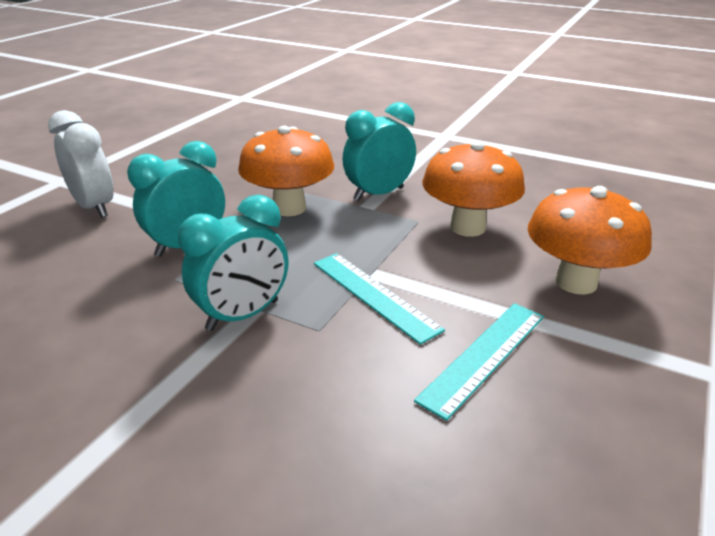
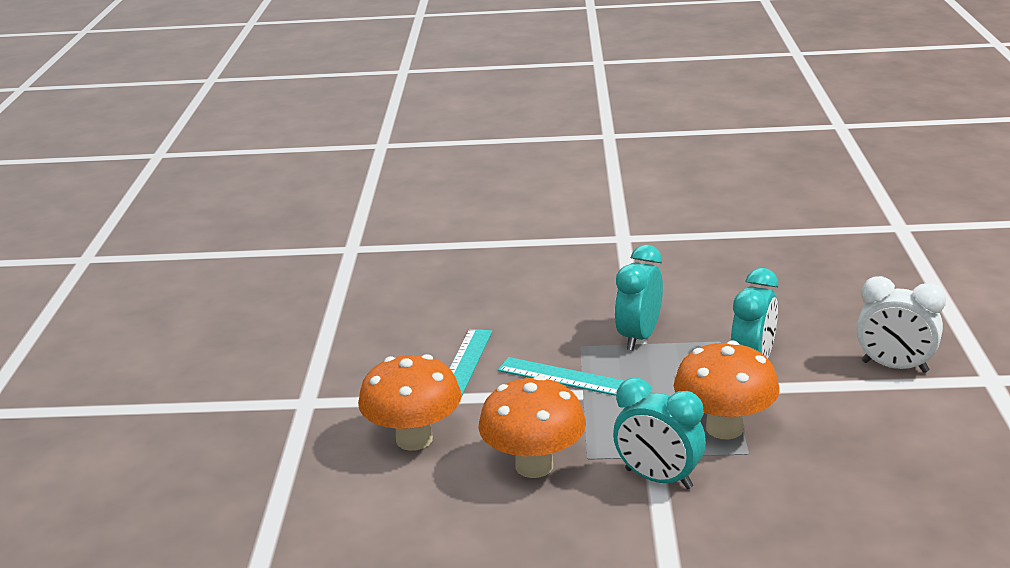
camera: 155 degrees right, 5 degrees down
turquoise clock [342,102,416,201] -> turquoise clock turned 90 degrees clockwise [613,378,706,489]

